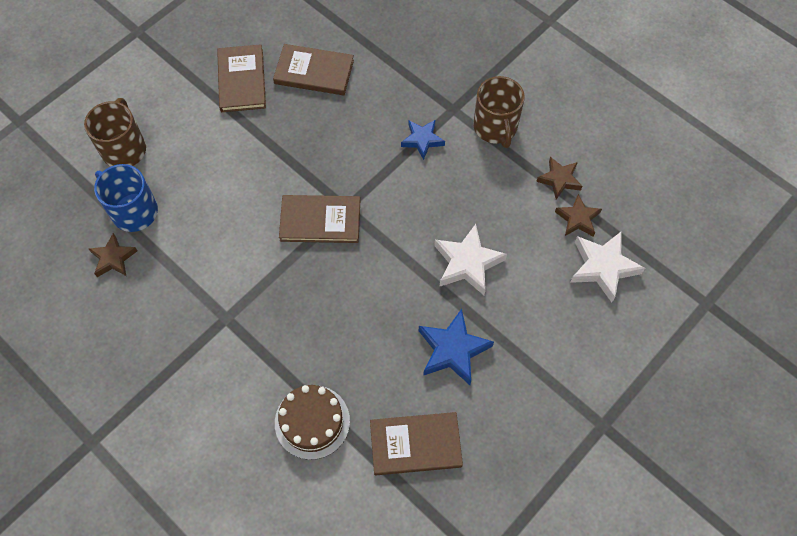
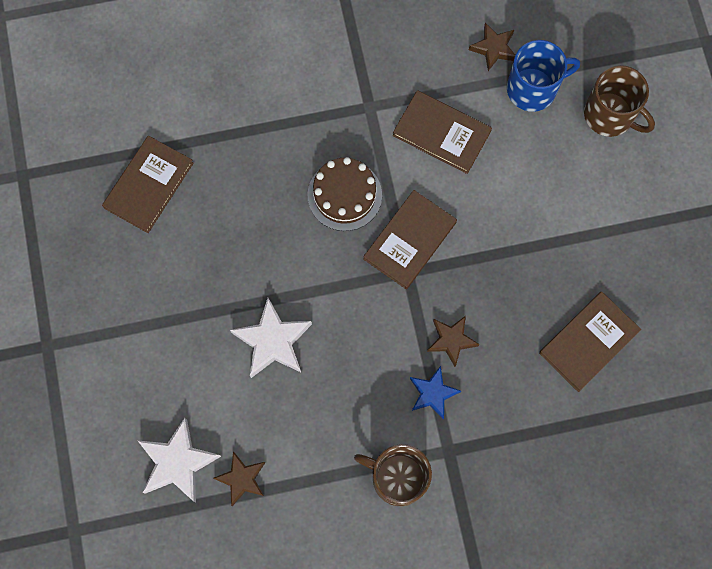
camera: 125 degrees right, 10 degrees up
brown book [217,44,266,112] -> brown book moved to [393,90,492,174]
brown cake [275,385,350,460] -> brown cake moved to [308,157,382,231]
blue star [419,309,494,385] -> none
brown star [536,157,582,199] -> brown star moved to [427,316,480,367]

